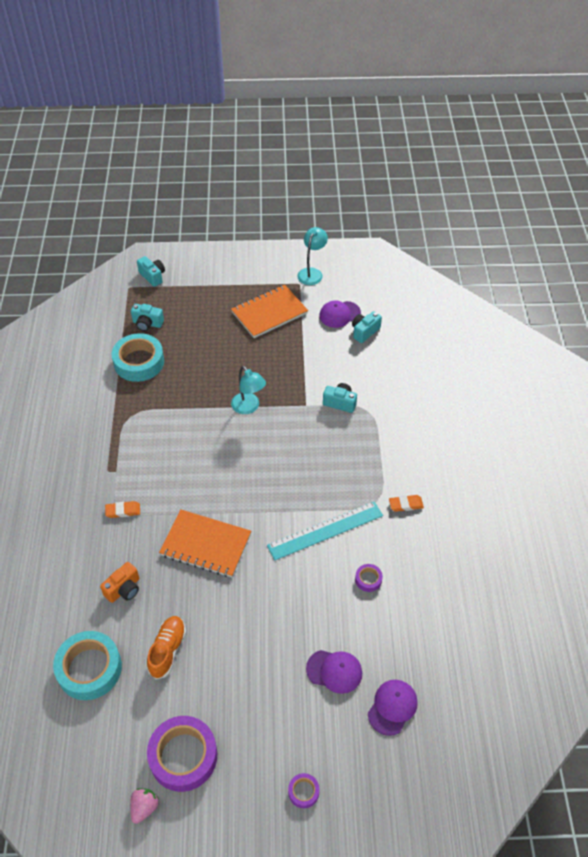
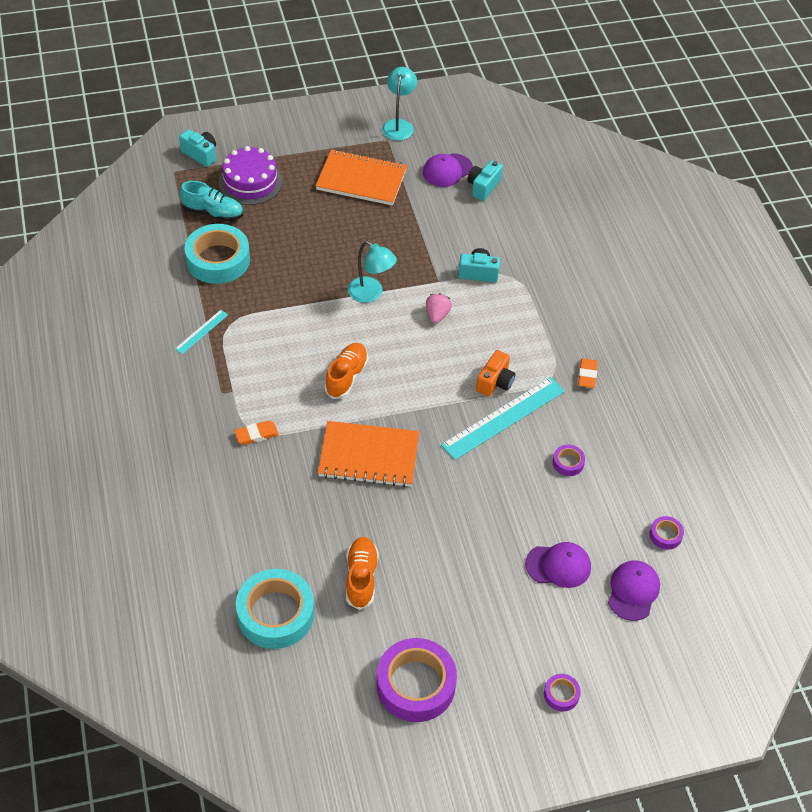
camera: 15 degrees left, 0 degrees up
orange camera [100,562,139,603] -> orange camera moved to [476,350,515,397]
pink strawberry [130,788,159,824] -> pink strawberry moved to [426,293,452,324]
turquoise camera [131,304,164,331] -> turquoise shoe [180,181,243,221]
orange notebook [231,285,308,338] -> orange notebook turned 60 degrees clockwise [315,149,407,206]
orange eraser [389,495,424,512] -> orange eraser turned 60 degrees counterclockwise [578,358,598,388]
none -> turquoise ruler [175,310,228,354]
none -> purple cake [219,146,282,205]
none -> orange shoe [324,343,368,399]
none -> purple tape [649,516,684,550]

